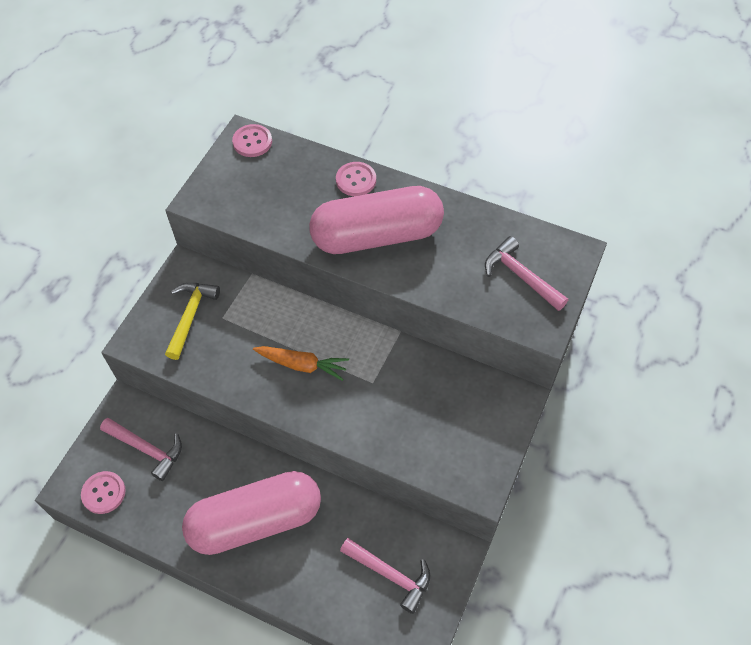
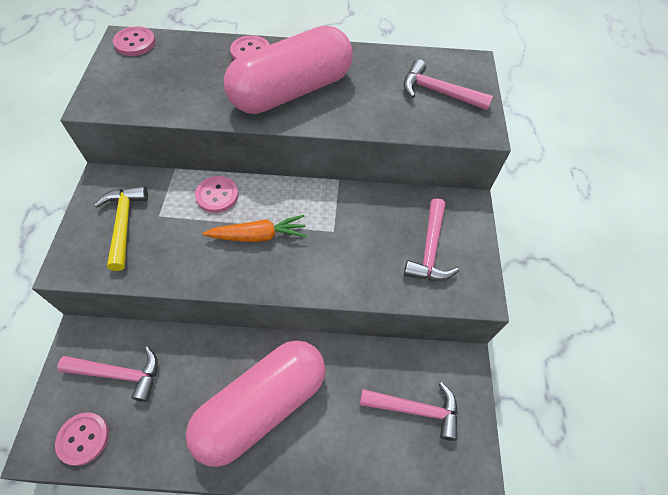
camera: 25 degrees left, 0 degrees up
none -> pink button [195,176,239,213]
none -> pink hammer [404,198,459,281]

